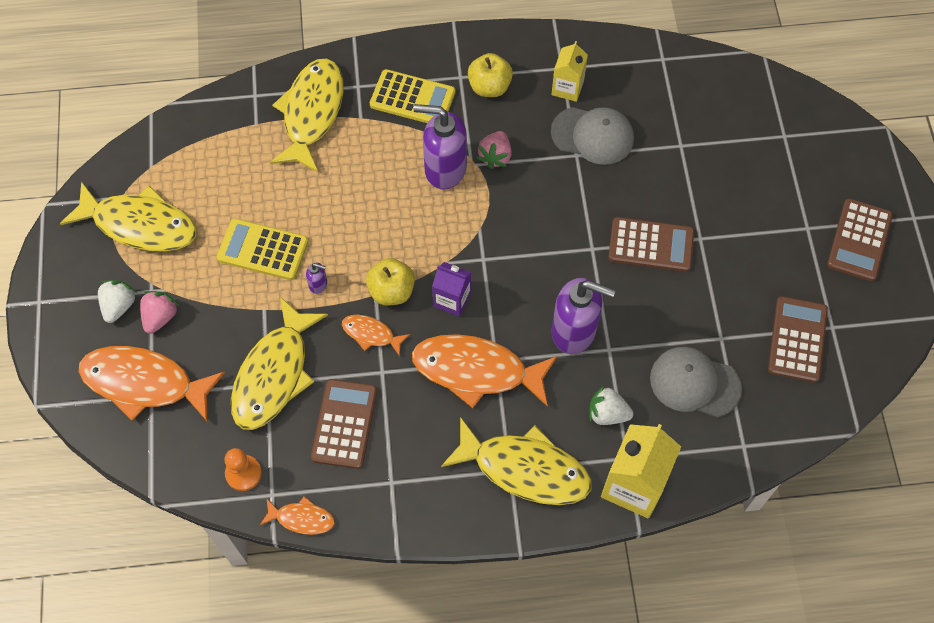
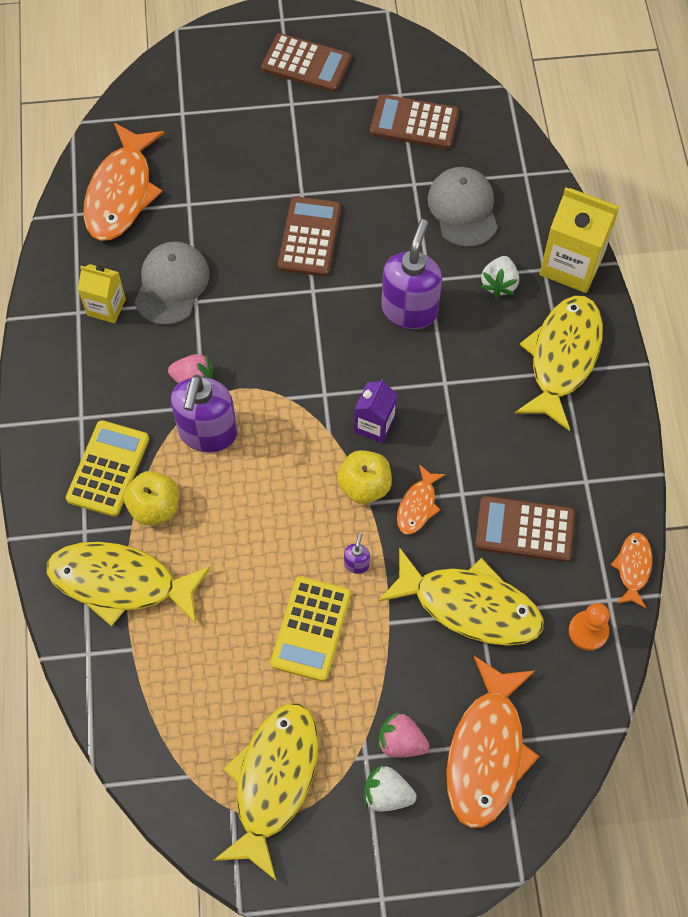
camera: 90 degrees left, 0 degrees up
orange fish [412,334,557,408] -> orange fish moved to [83,123,164,241]
yellow apple [468,53,513,97] -> yellow apple moved to [124,471,179,525]
grey cap [650,347,742,418] -> grey cap turned 150 degrees clockwise [428,167,498,247]

